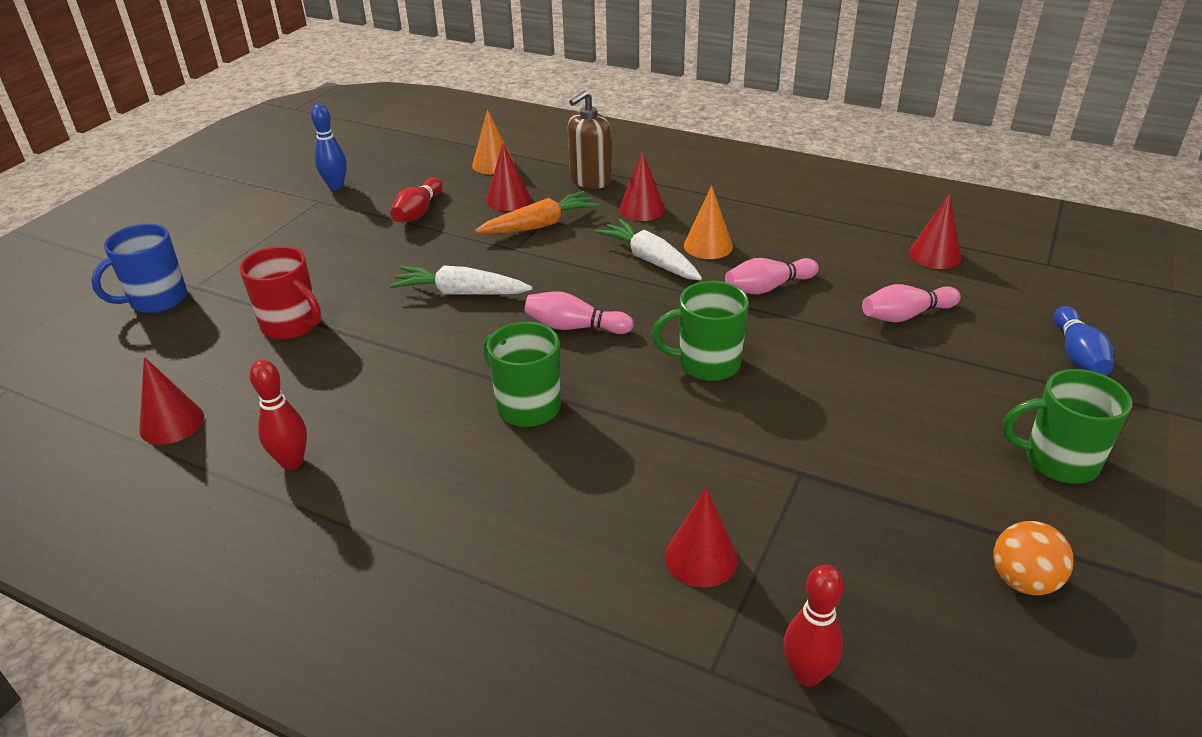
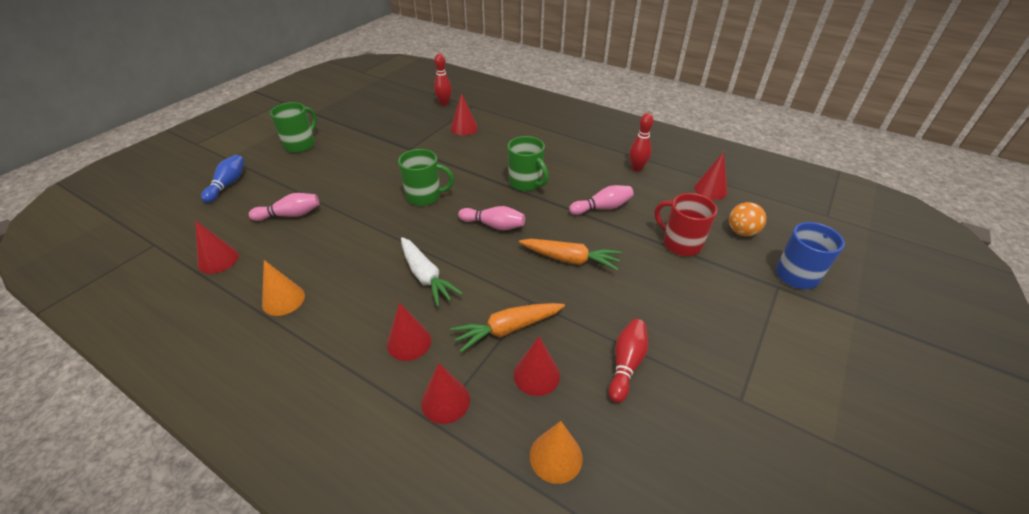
camera: 175 degrees left, 5 degrees up
blue bowling pin [311,104,347,190] -> none
white carrot [389,265,533,295] -> orange carrot [519,239,621,271]
brown soap dispenser [568,90,612,189] -> red cone [421,363,470,424]
orange cone [684,185,733,259] -> orange cone moved to [262,260,305,316]
pink bowling pin [725,258,819,294] -> pink bowling pin moved to [569,185,634,215]
orange ball [993,521,1074,595] -> orange ball moved to [729,202,766,236]
green mug [1003,369,1132,484] -> green mug turned 75 degrees counterclockwise [270,102,317,153]

